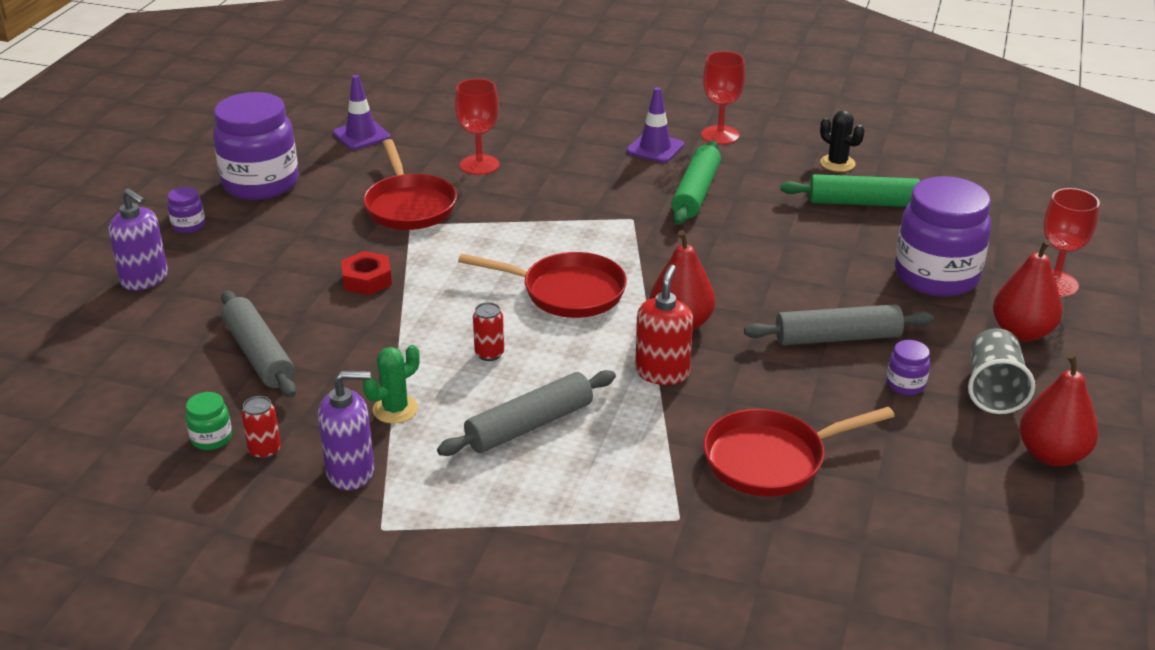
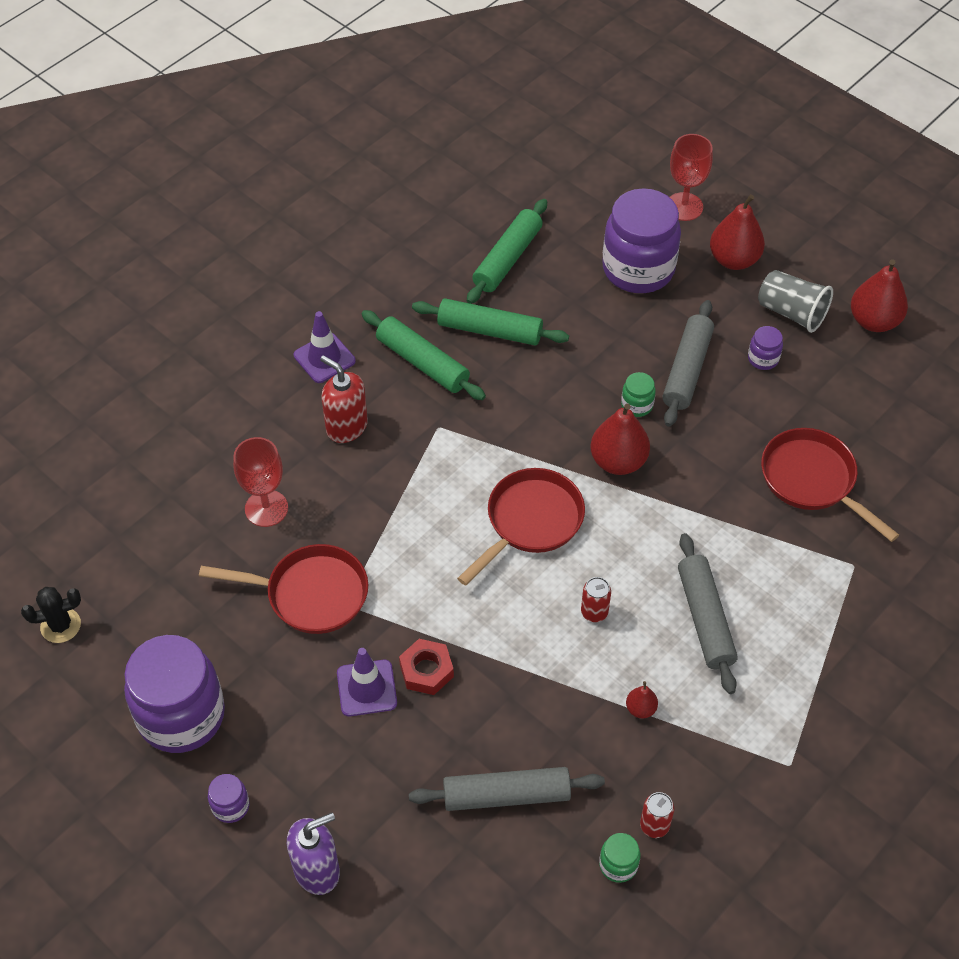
camera: 65 degrees left, 20 degrees up
purple soap dispenser [318,371,374,491] -> none
purple traffic cone [333,75,390,150] -> purple traffic cone moved to [337,648,397,716]
green cactus [363,345,420,424] -> red pear [626,681,658,718]
red soap dispenser [635,264,693,385] -> red soap dispenser moved to [320,355,368,443]
red goblet [701,51,746,145] -> none
red pan [703,407,895,497] -> red pan turned 135 degrees clockwise [761,428,899,542]
black cactus [820,110,864,172] -> black cactus moved to [21,587,81,643]
none -> green rolling pin [412,298,569,346]
none -> green jar [621,372,656,417]

